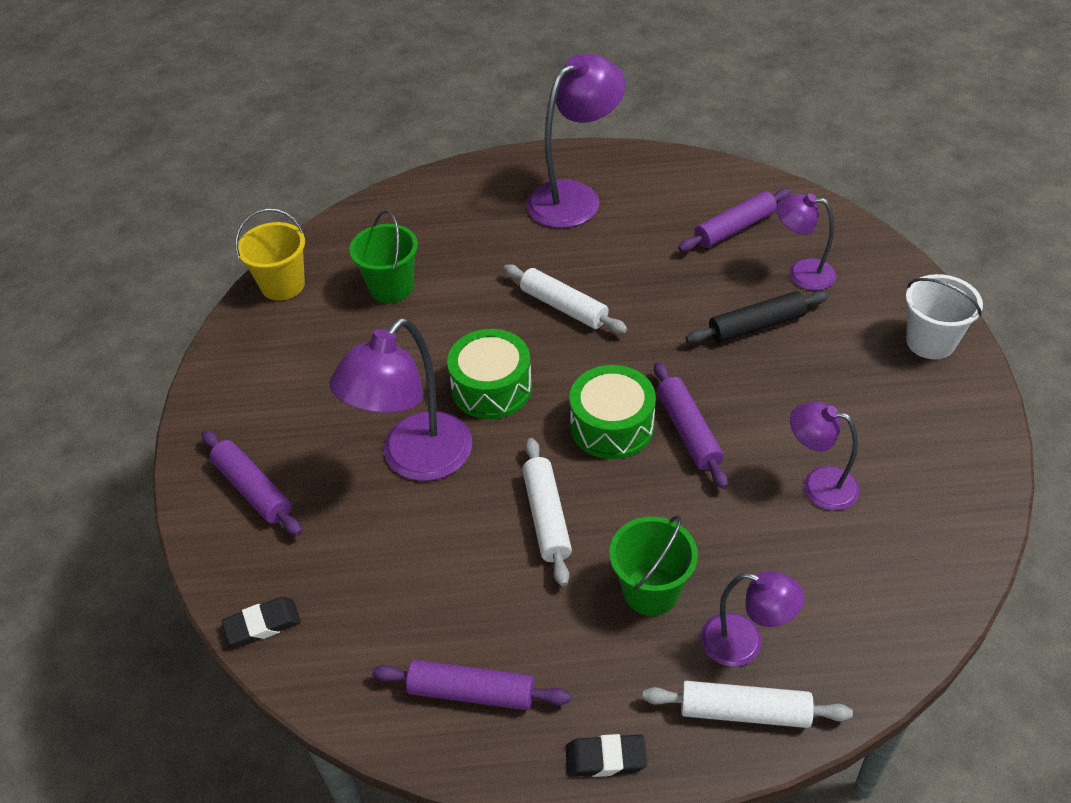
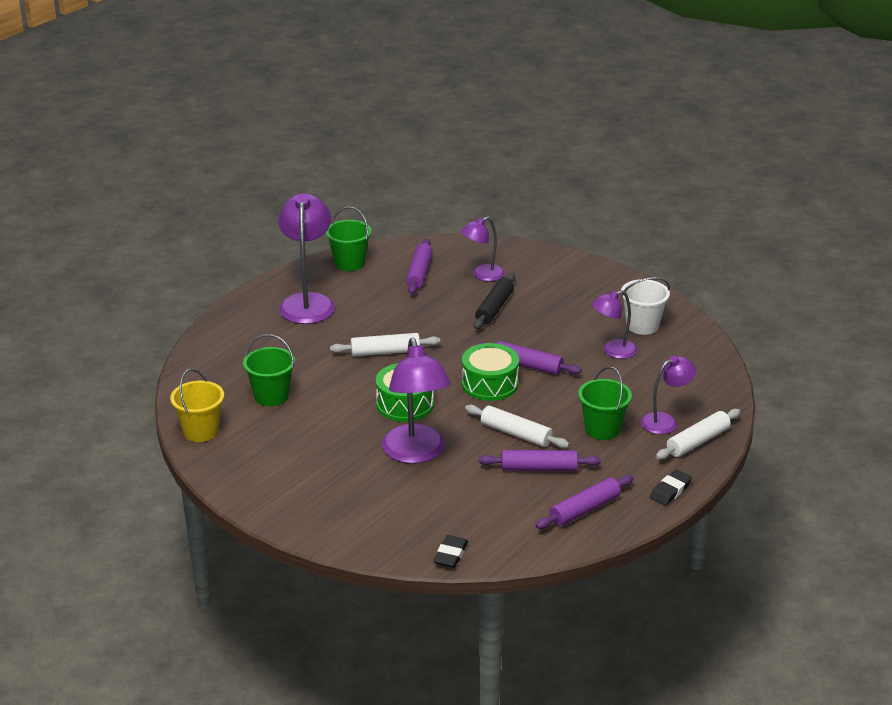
camera: 50 degrees left, 15 degrees down
purple rolling pin [202,430,302,536] -> purple rolling pin moved to [478,450,601,471]
white bucket [906,274,983,359] -> white bucket moved to [621,277,670,335]
none -> green bucket [326,207,371,271]

